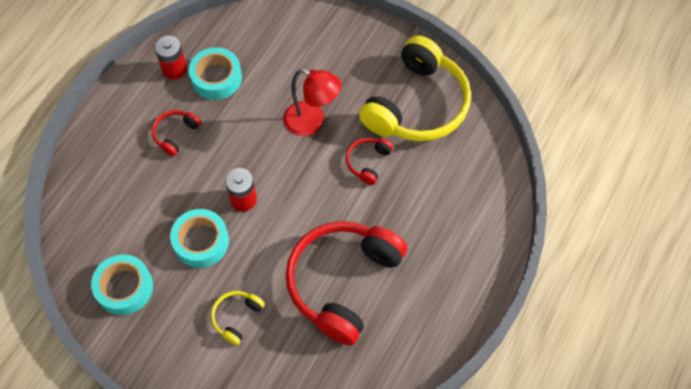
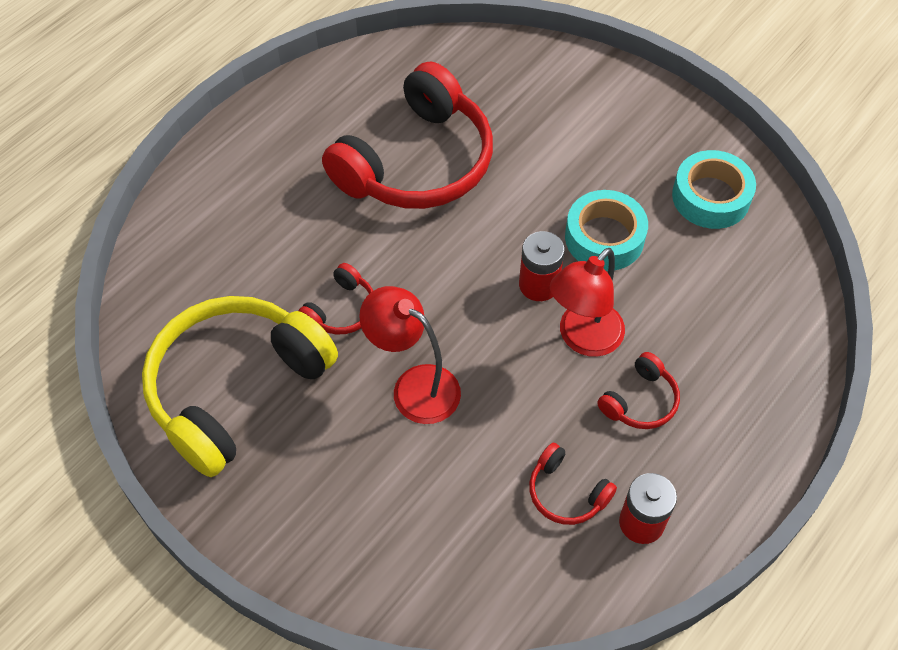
camera: 170 degrees left, 5 degrees down
turquoise tape [189,47,242,100] -> red headphones [529,443,617,525]
yellow headphones [211,291,265,345] -> none
none -> red lamp [550,248,625,357]

